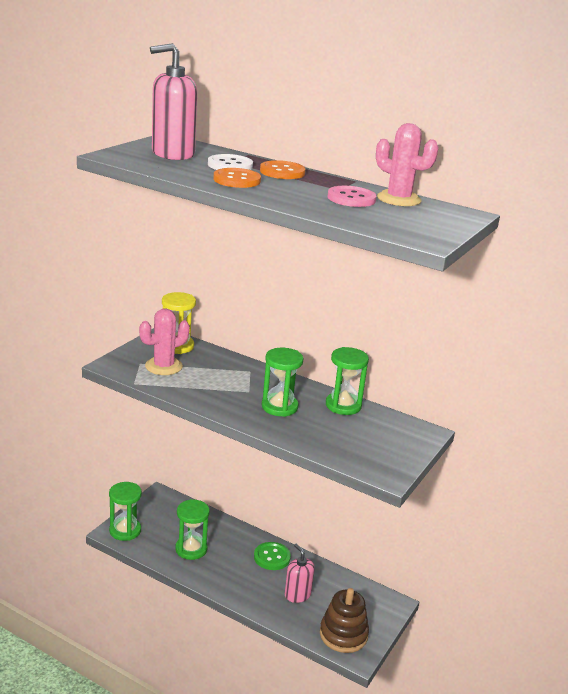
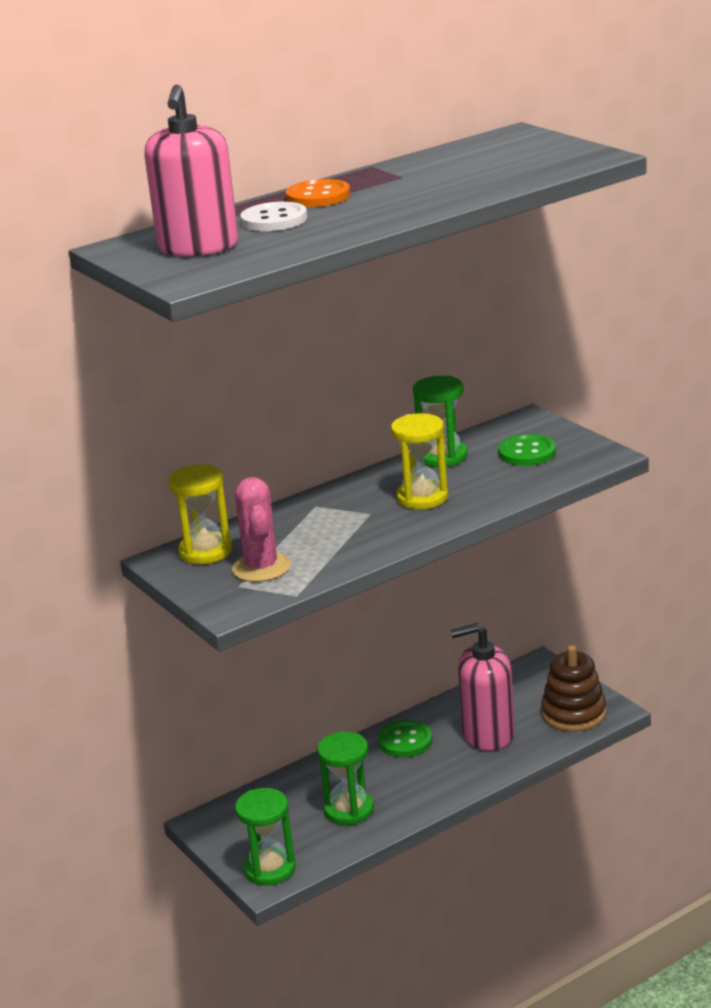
camera: 60 degrees left, 0 degrees up
orange button [213,168,261,188] -> none
green hourglass [262,348,304,417] -> yellow hourglass [391,413,448,509]
pink soap dispenser [285,544,315,603] -> pink soap dispenser [451,623,515,751], size x1.62
pink button [328,186,376,207] -> none
pink cactus [376,123,439,206] -> none
none -> green button [498,434,556,466]

